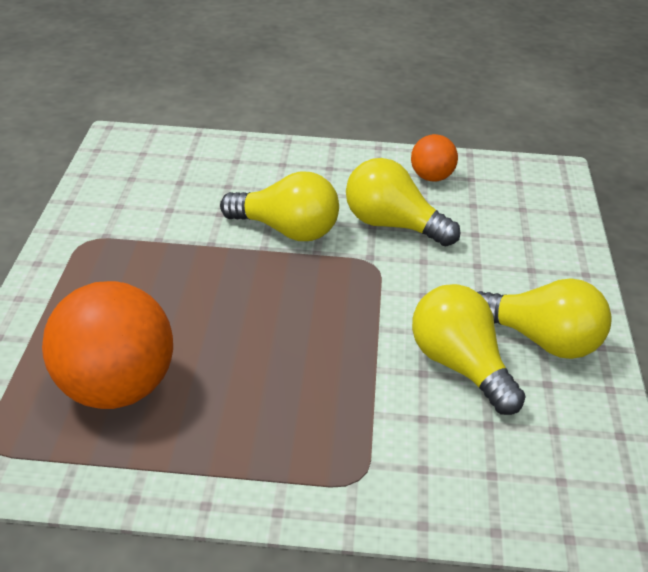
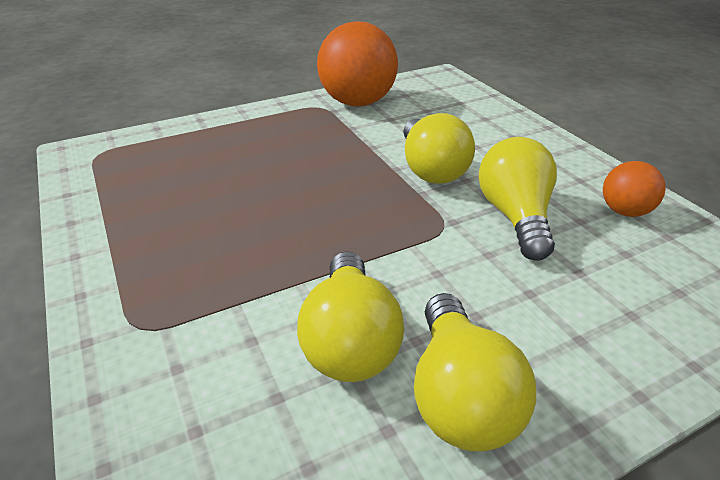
camera: 60 degrees right, 0 degrees up
orange ball [42,281,173,409] -> orange ball moved to [317,21,398,107]
yellow light bulb [412,284,526,415] -> yellow light bulb turned 150 degrees clockwise [297,251,404,382]

